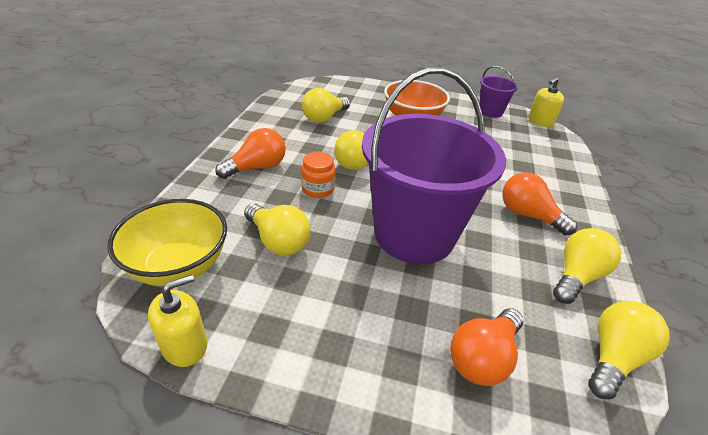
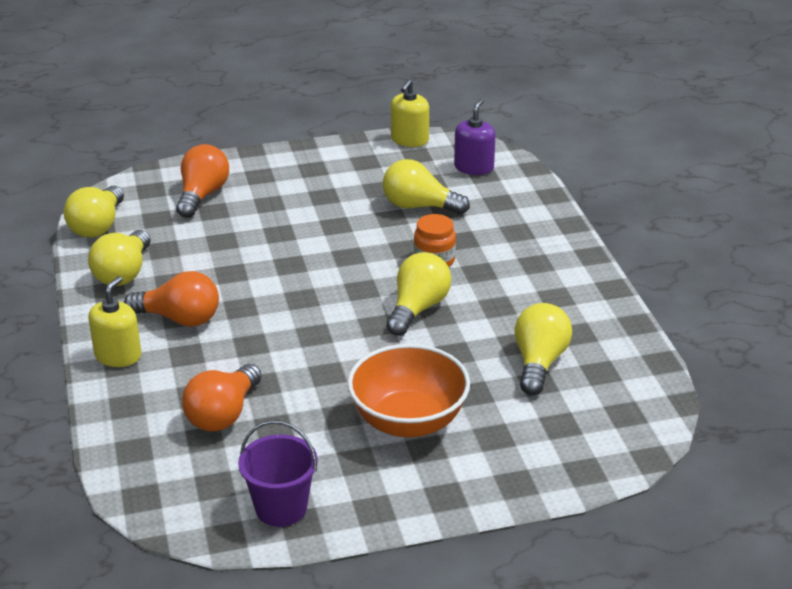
camera: 155 degrees right, 5 degrees down
yellow bowl [107,199,227,286] -> purple soap dispenser [454,99,496,175]
orange light bulb [215,128,286,179] -> orange light bulb moved to [182,364,262,431]
purple bucket [362,68,506,264] -> none
yellow soap dispenser [528,77,564,127] -> yellow soap dispenser moved to [88,276,141,367]

